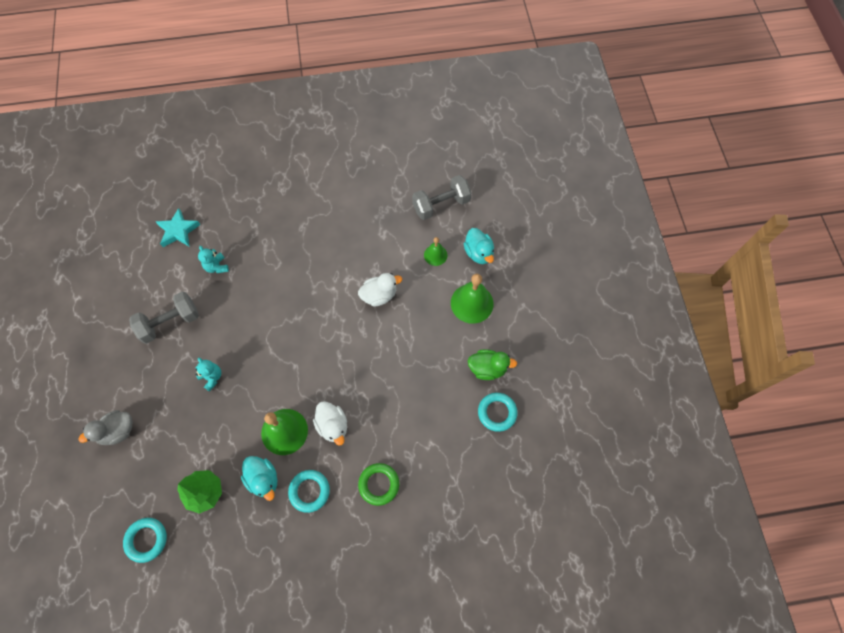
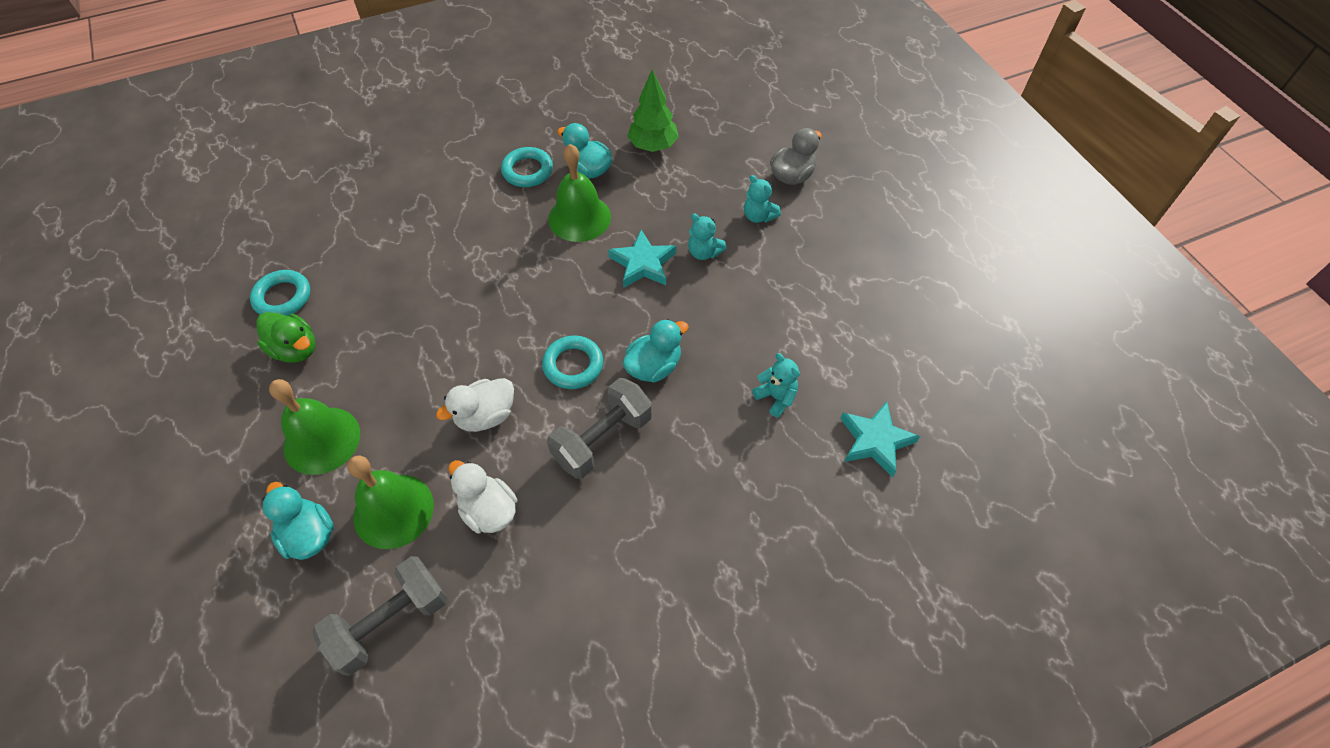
camera: 165 degrees right, 10 degrees down
turquoise ring [123,518,167,563] -> turquoise ring moved to [542,336,603,389]
grey dumbbell [129,292,199,344] -> grey dumbbell moved to [547,378,652,479]
white duck [313,401,347,446] -> white duck moved to [449,460,517,533]
green ring [358,463,399,506] -> none
green bell [424,237,447,266] -> green bell [347,455,434,549], size x1.77
green duck [468,349,517,380] -> green duck turned 135 degrees counterclockwise [256,312,316,363]
none -> turquoise star [608,230,676,288]
none -> turquoise duck [623,319,689,383]
none -> turquoise teddy bear [744,175,781,223]

